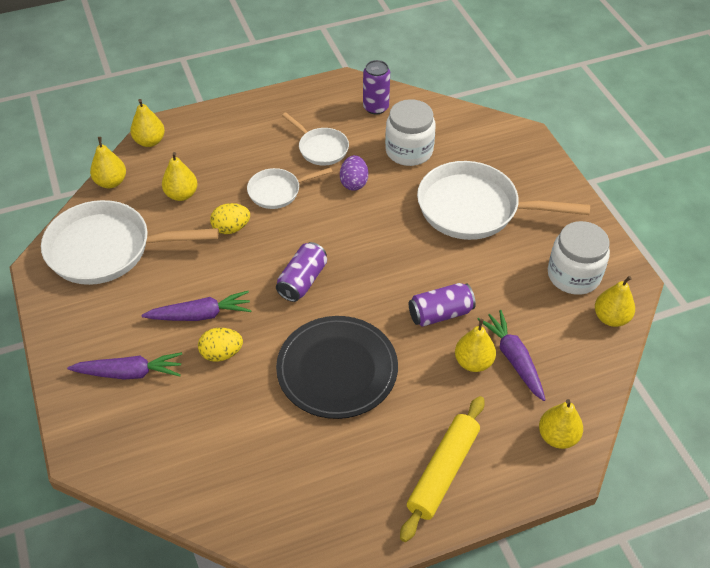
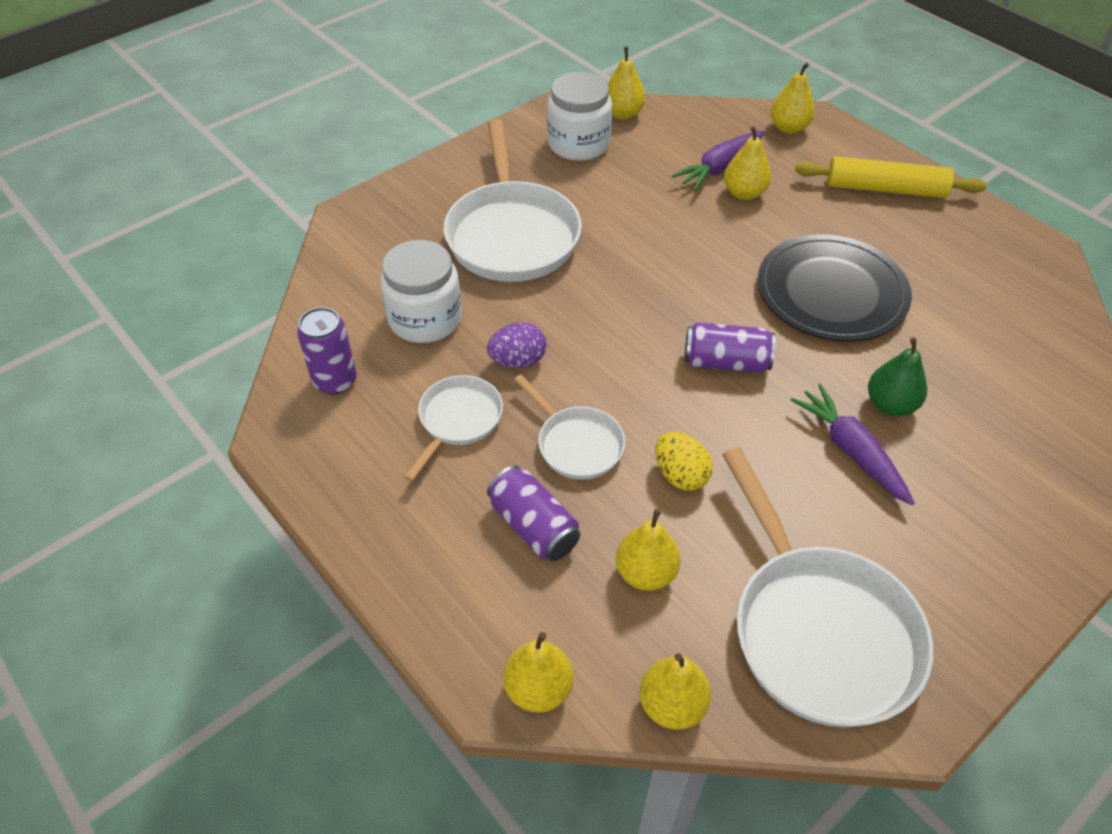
camera: 110 degrees left, 0 degrees up
purple carrot [67,352,182,379] -> none
yellow egg [198,328,243,362] -> green pear [868,337,927,416]
purple can [409,283,476,327] -> purple can moved to [487,466,580,561]

